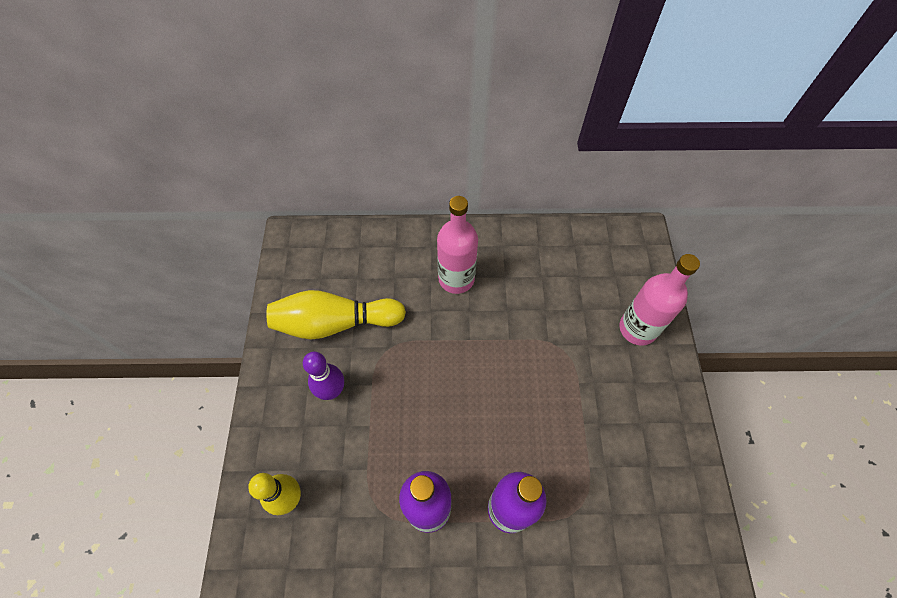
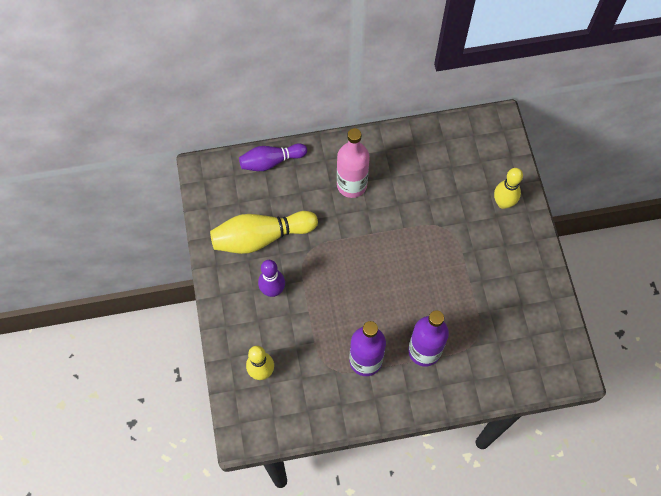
camera: 10 degrees left, 5 degrees up
pink bottle [619,254,700,346] -> yellow bowling pin [494,168,523,209]
none -> purple bowling pin [239,143,307,171]

